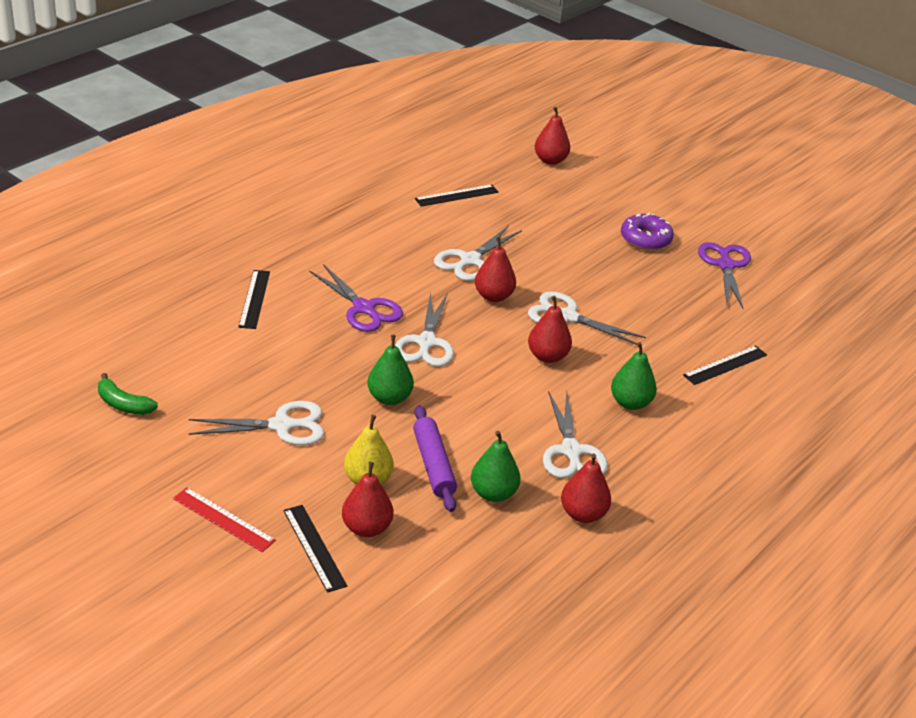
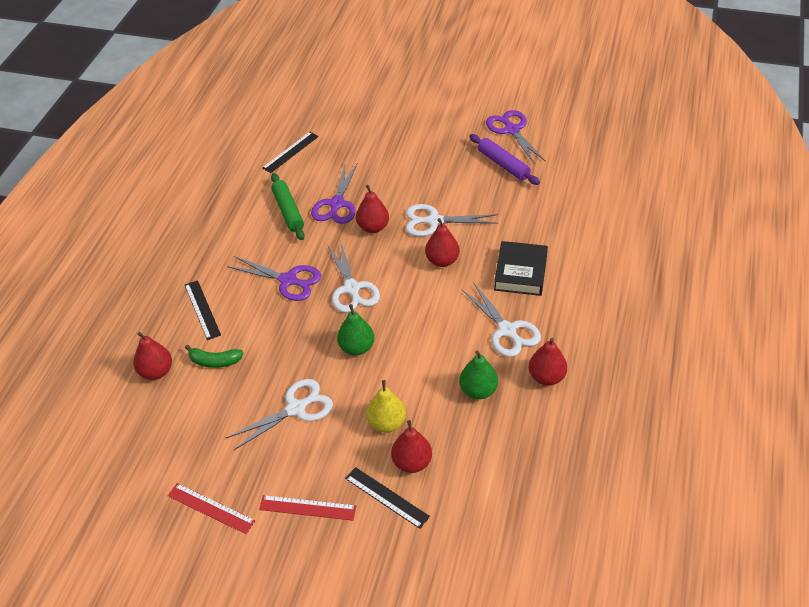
camera: 20 degrees left, 10 degrees up
green banana [98,373,158,415] -> green banana moved to [185,345,243,368]
purple rolling pin [413,405,457,512] -> purple rolling pin moved to [469,134,540,185]
white scissors [434,226,522,281] -> purple scissors [311,163,358,224]
red pear [535,107,570,165] -> red pear moved to [133,332,172,380]
green pear [611,342,657,410] -> black book [494,241,548,296]
purple donut [621,213,674,251] -> none
black ruler [683,346,767,385] -> none
none -> red ruler [168,483,255,534]
none -> green rolling pin [271,173,305,240]

